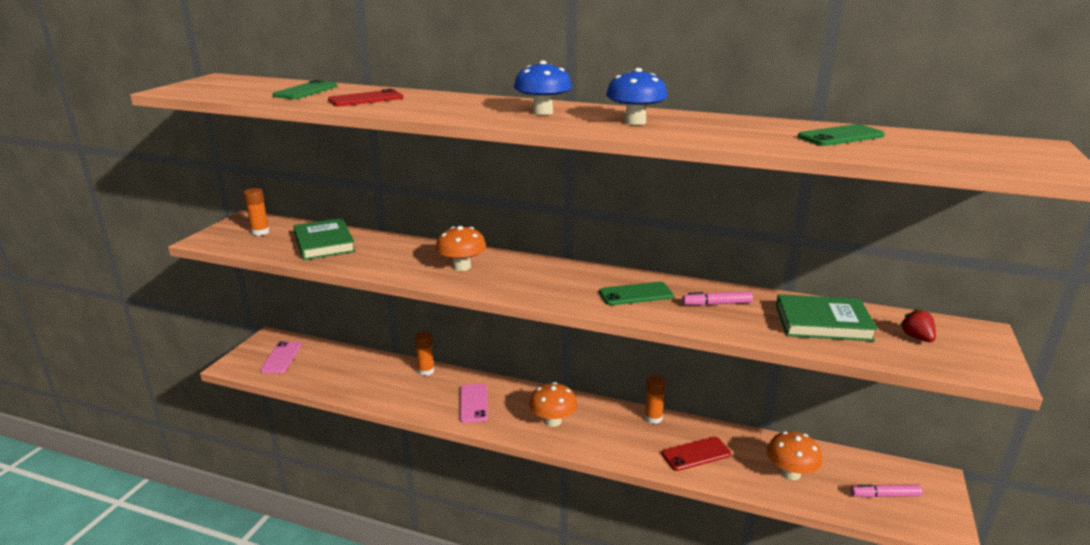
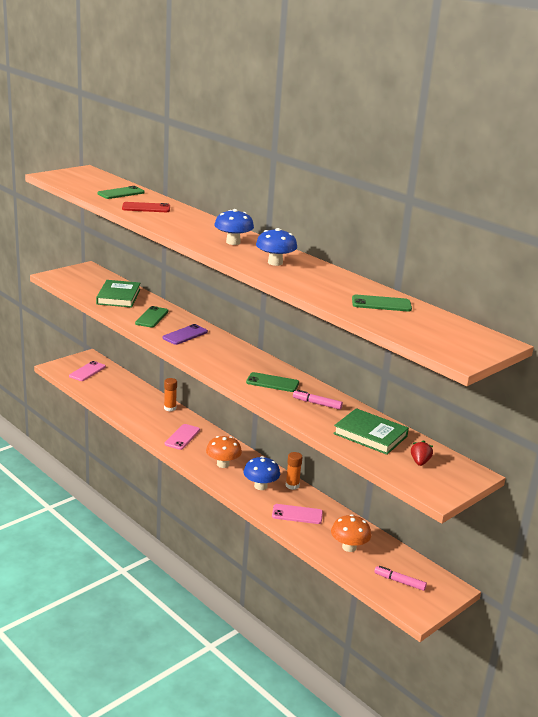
camera: 25 degrees right, 0 degrees up
orange glue stick [244,188,270,236] -> none
orange mushroom [435,226,486,271] -> purple phone [162,324,208,345]
red phone [662,437,731,471] -> pink phone [272,504,323,524]
none -> green phone [135,306,169,327]
none -> blue mushroom [243,456,280,490]

